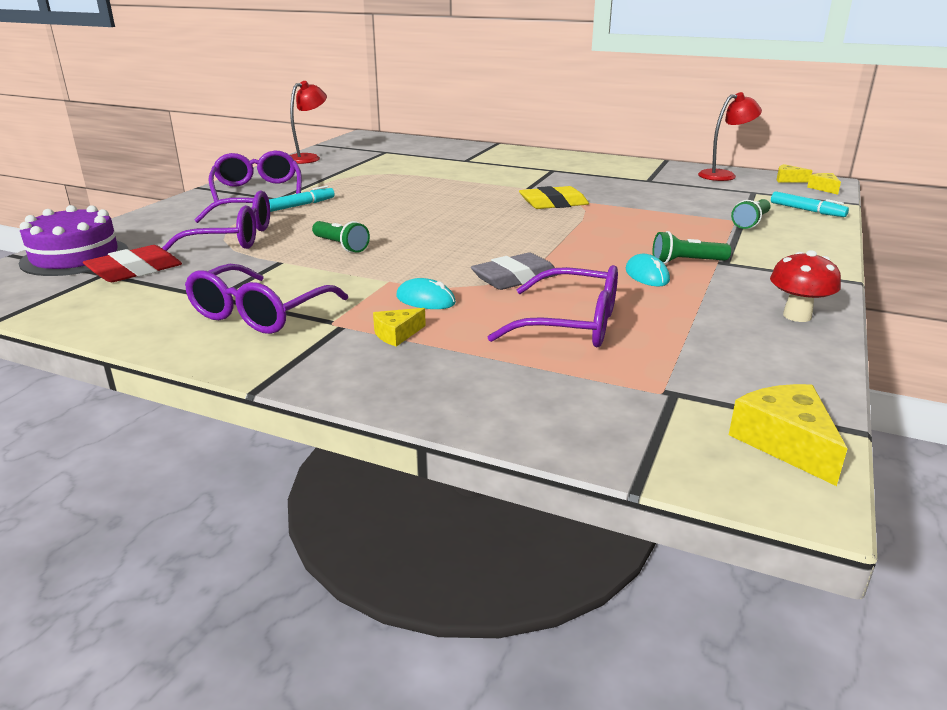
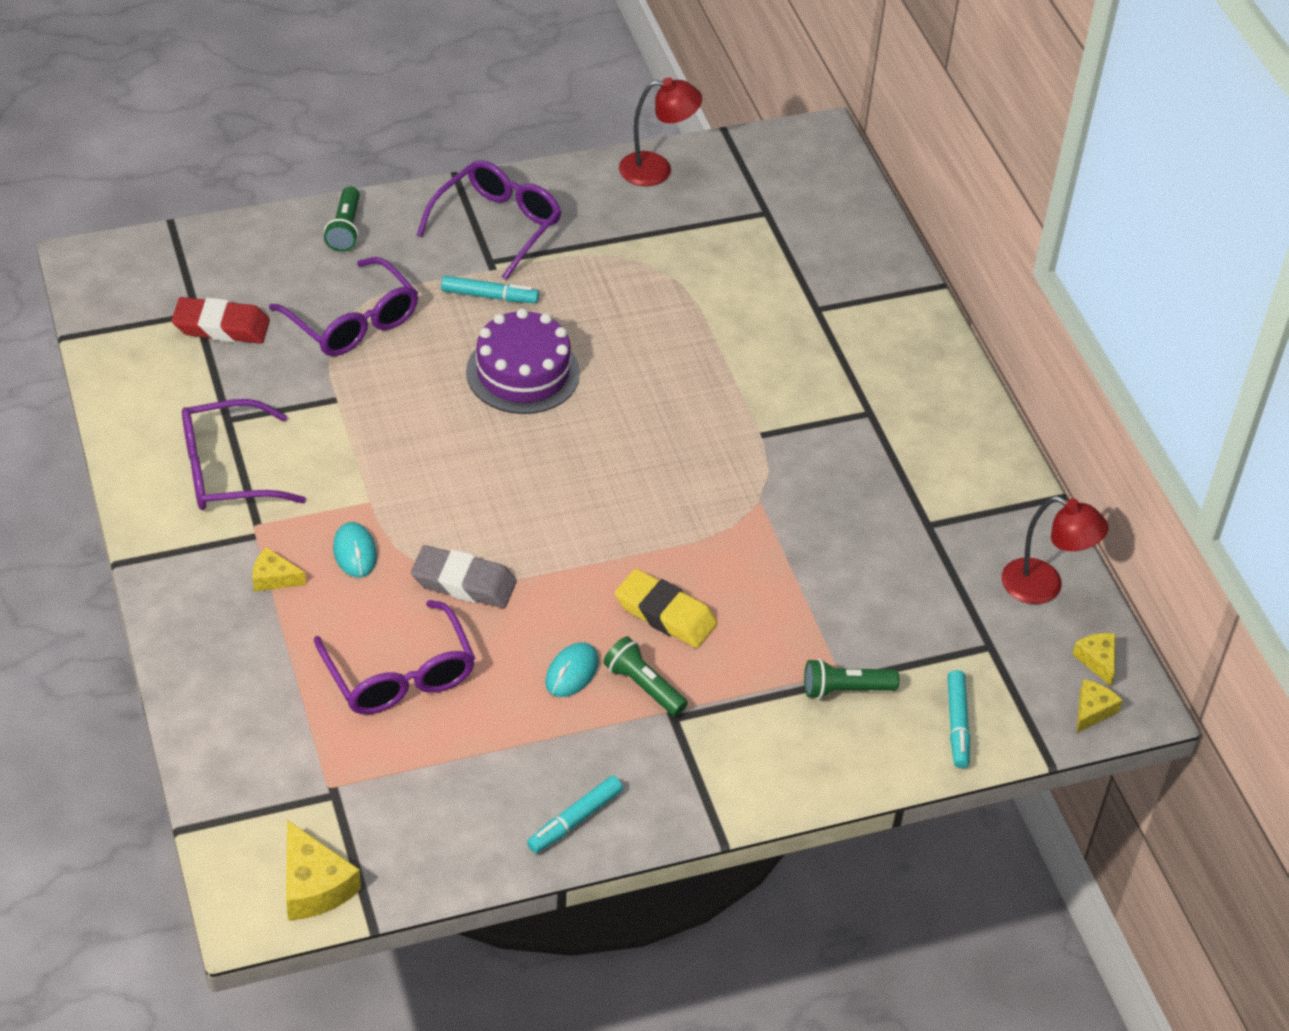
camera: 45 degrees right, 20 degrees up
purple cake [19,205,129,276] -> purple cake moved to [466,308,580,414]
green flashlight [312,221,370,253] -> green flashlight moved to [324,186,360,252]
yellow eraser [519,186,589,209] -> yellow eraser moved to [615,569,717,648]
yellow cheese [729,384,848,486] -> yellow cheese turned 120 degrees clockwise [286,820,361,920]
red mushroom [770,250,841,322] -> turquoise marker [527,776,623,853]

